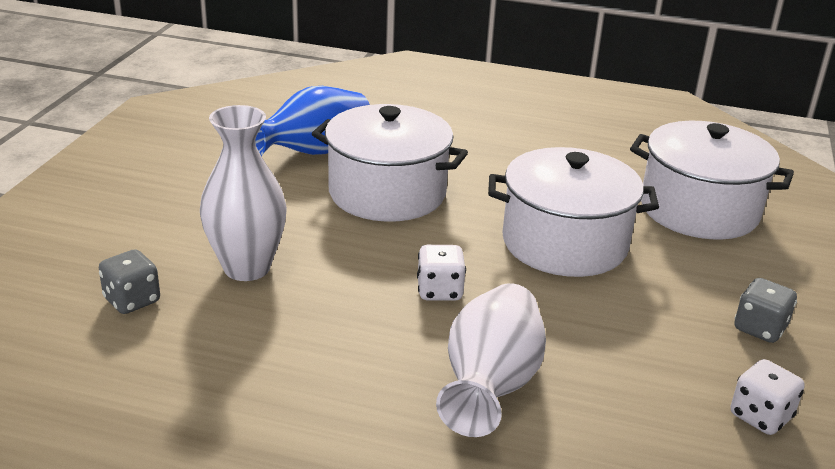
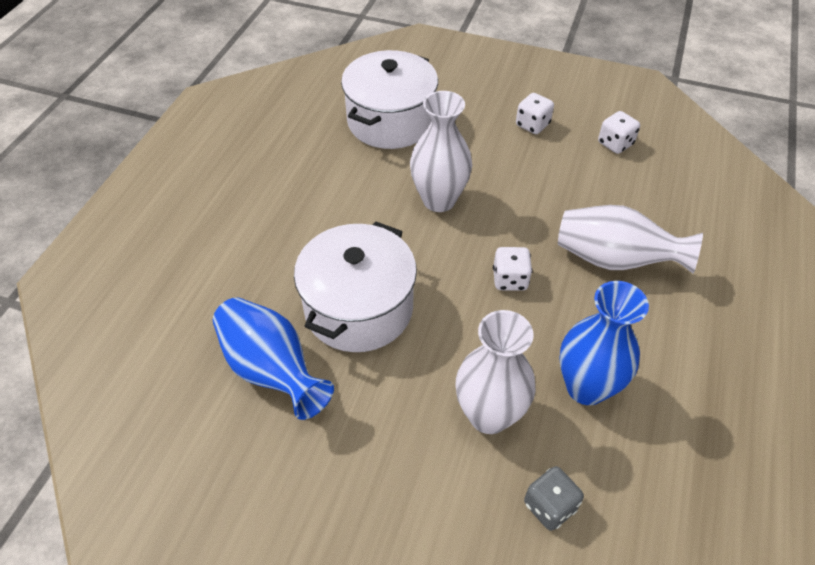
camera: 85 degrees left, 20 degrees up
white pot [488,147,659,277] -> white vase [410,91,472,212]
grey dice [734,278,797,343] -> white dice [516,93,554,134]
none -> blue vase [559,281,649,405]

